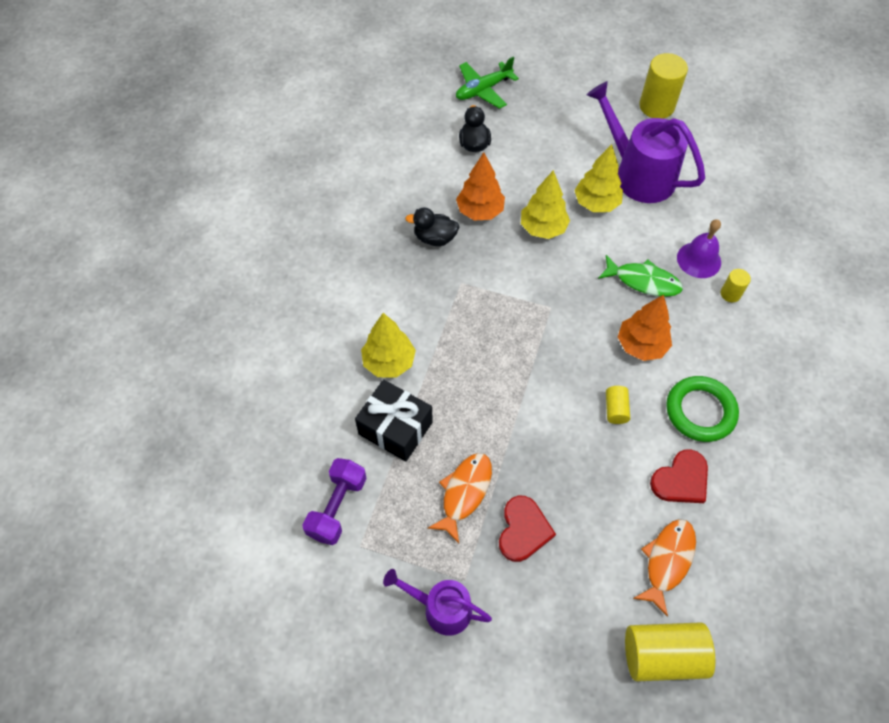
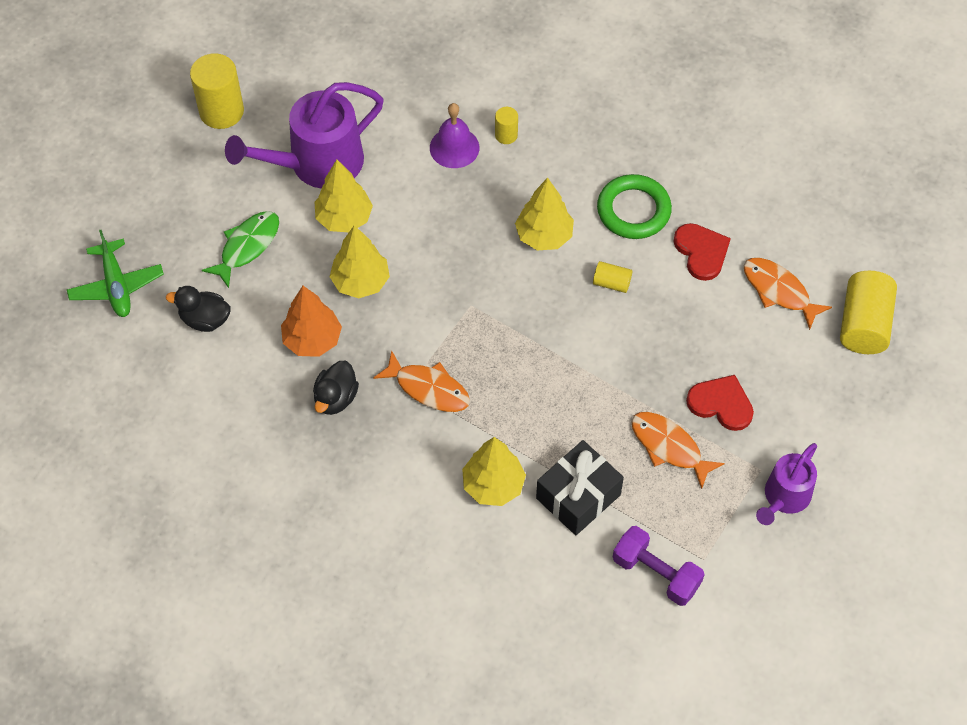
camera: 75 degrees left, 0 degrees up
green fish [598,255,683,297] -> green fish moved to [202,211,279,288]
orange tree [618,295,672,361] -> yellow tree [515,178,574,250]
none -> orange fish [373,350,470,412]

